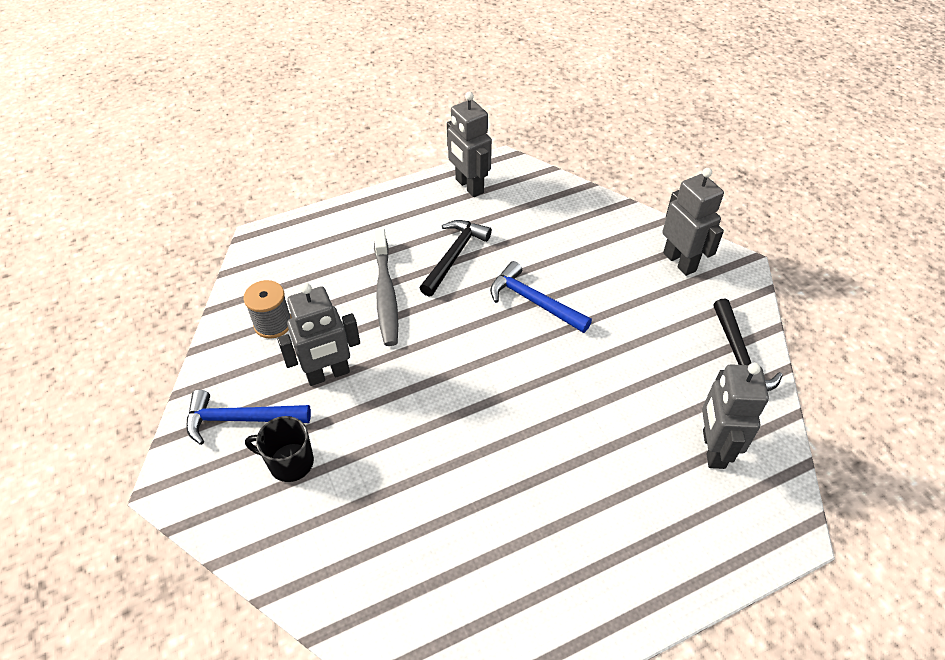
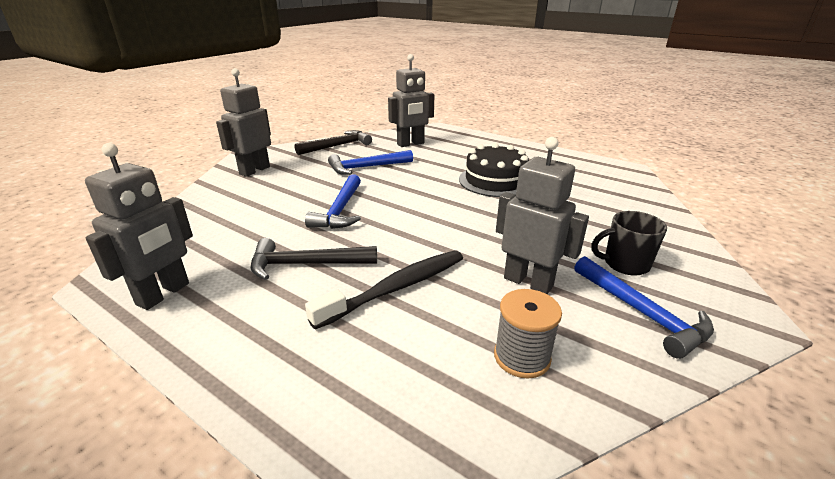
camera: 120 degrees left, 20 degrees down
black mug [245,416,314,482] -> black mug turned 105 degrees clockwise [591,211,667,276]
grey toothbrush [374,228,398,346] -> black toothbrush [305,250,463,330]
none -> blue hammer [328,150,413,175]
none -> black cake [459,143,529,197]

